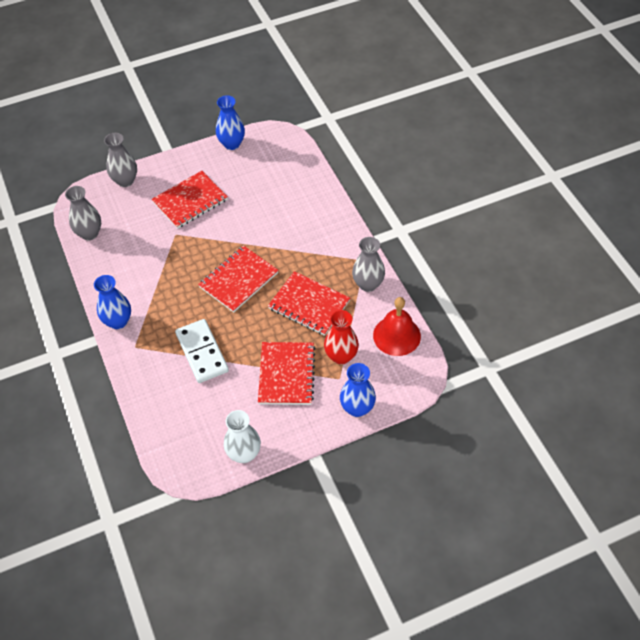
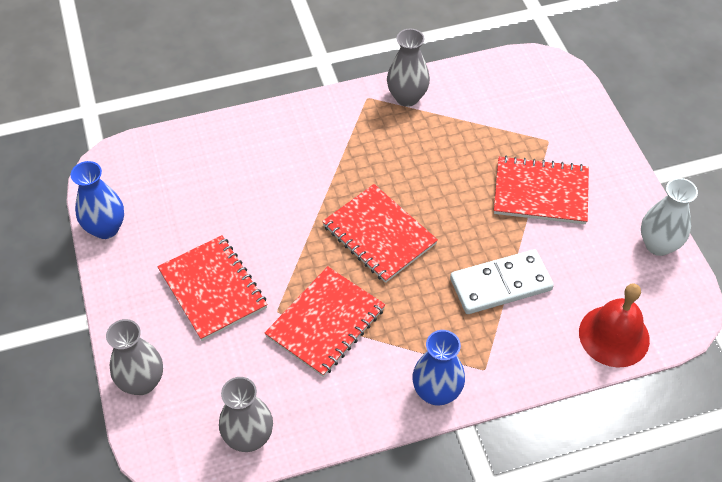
camera: 85 degrees left, 0 degrees up
red notebook [268,271,350,336] -> red notebook moved to [265,266,385,377]
red vase [324,310,359,365] -> none
blue vase [340,363,376,417] -> none
red bell [373,297,421,356] -> red bell moved to [579,283,650,368]

